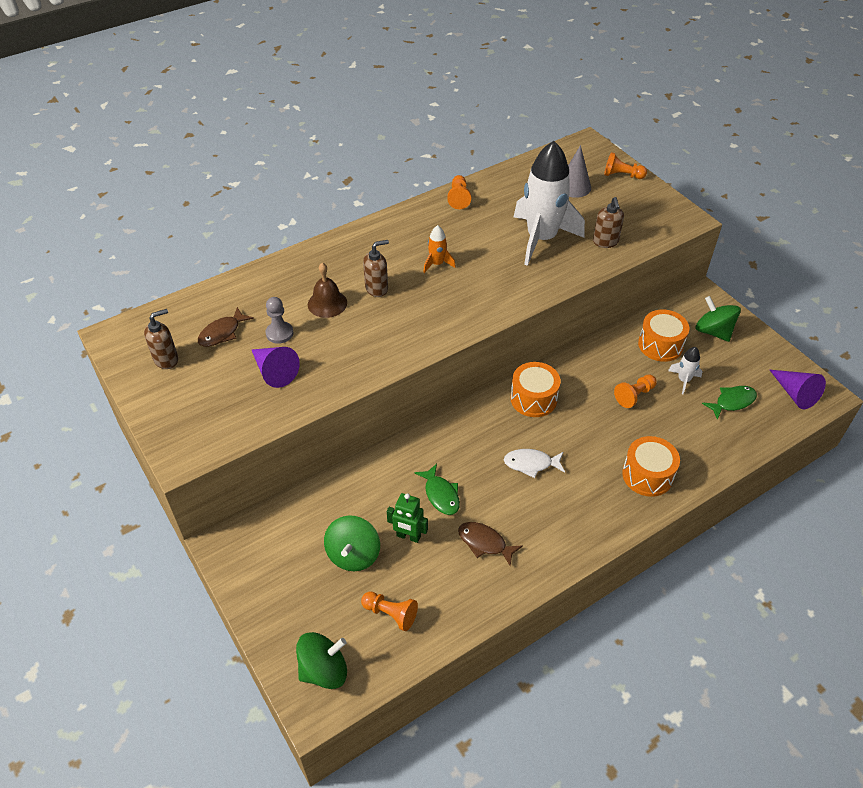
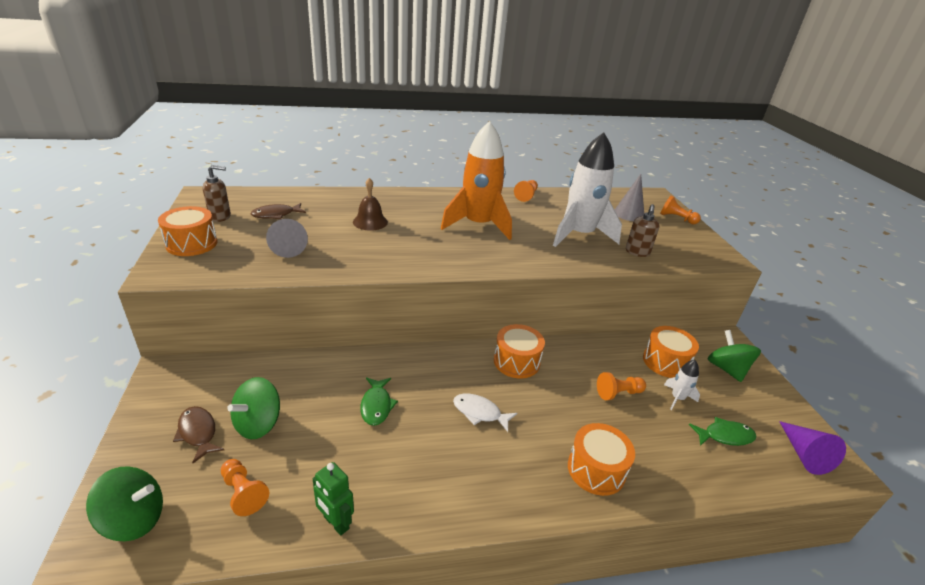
camera: 20 degrees right, 15 degrees down
purple cone [251,347,300,388] -> grey cone [266,219,308,258]
grey pawn [266,297,293,344] -> none
brown soap dispenser [363,240,389,297] -> none
green robot [387,493,428,543] -> green robot moved to [313,462,354,536]
orange rocket [423,225,456,273] -> orange rocket [441,121,512,240], size x2.38
brown fish [458,522,523,566] -> brown fish moved to [173,406,224,463]
none -> orange drum [158,206,217,256]

